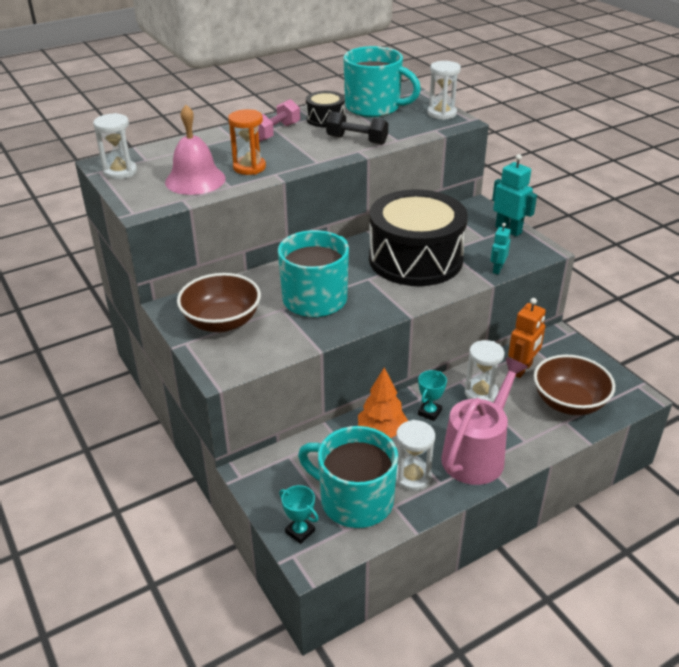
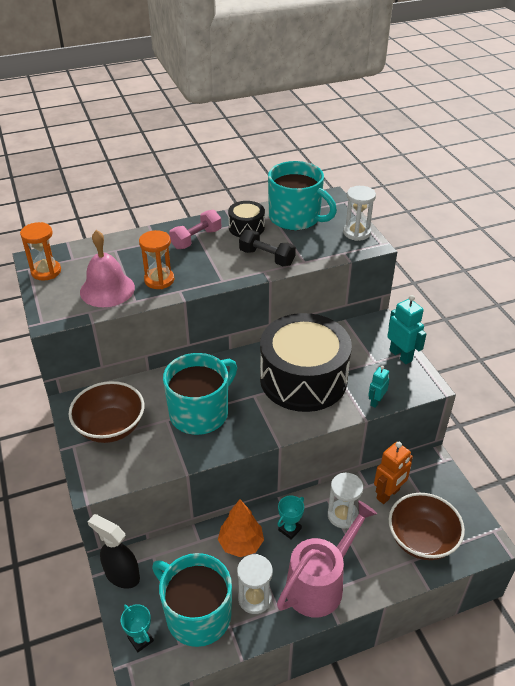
camera: 10 degrees right, 5 degrees up
white hourglass [93,113,137,179] -> orange hourglass [20,222,61,281]
none -> black spray bottle [87,514,140,588]

